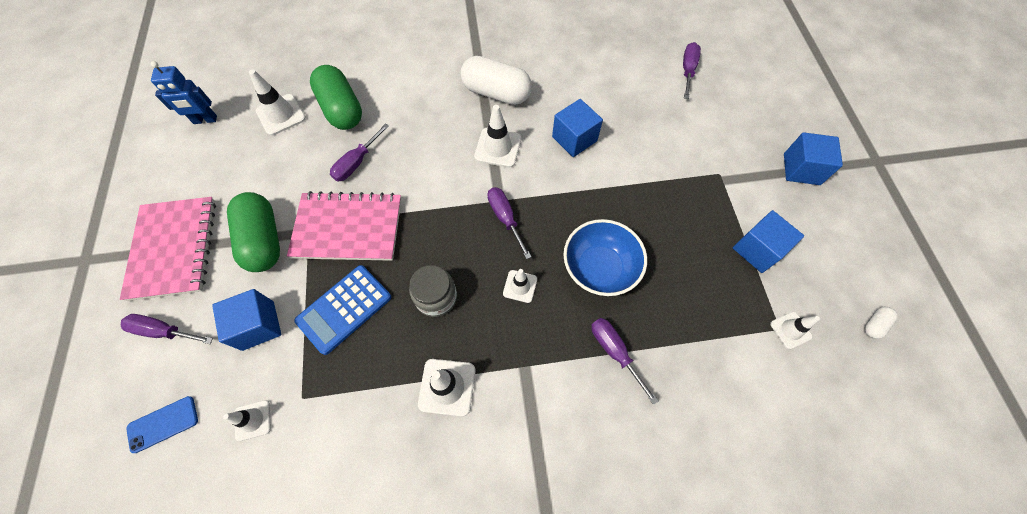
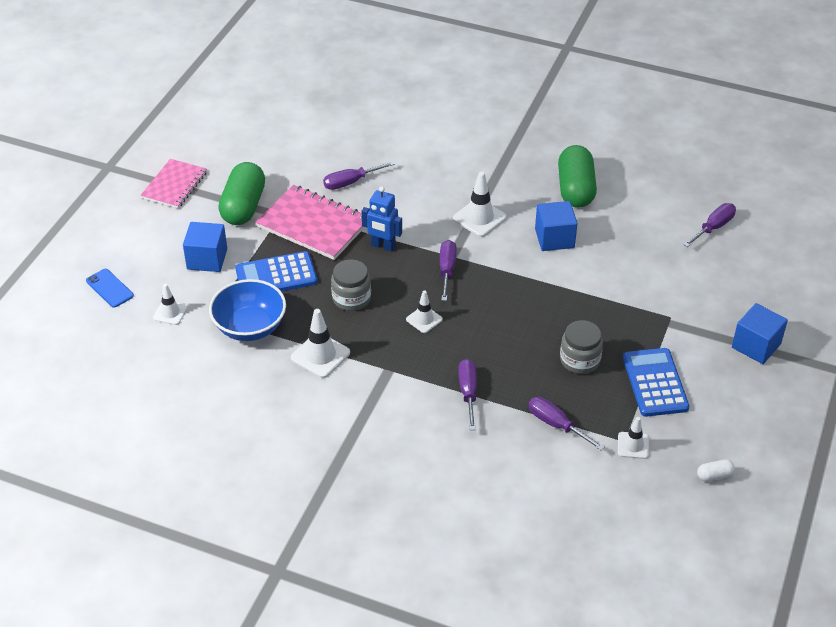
camera: 30 degrees right, 20 degrees down
pink notebook [120,197,216,301] -> pink notebook [141,159,207,209], size x0.66
purple screwdriver [121,314,213,344] -> purple screwdriver moved to [528,397,605,451]
blue phone [126,396,198,453] -> blue phone turned 45 degrees clockwise [86,269,134,308]
blue robot [151,61,217,124] -> blue robot moved to [362,186,402,251]
white traffic cone [249,69,306,136] -> none
green capsule [310,65,362,130] -> green capsule moved to [558,145,597,208]
white capsule [461,56,532,105] -> none
blue bowl [563,219,647,296] -> blue bowl moved to [209,279,286,341]
blue cube [733,210,804,273] -> blue calculator [623,348,689,417]
none -> grey jar [560,320,603,374]

